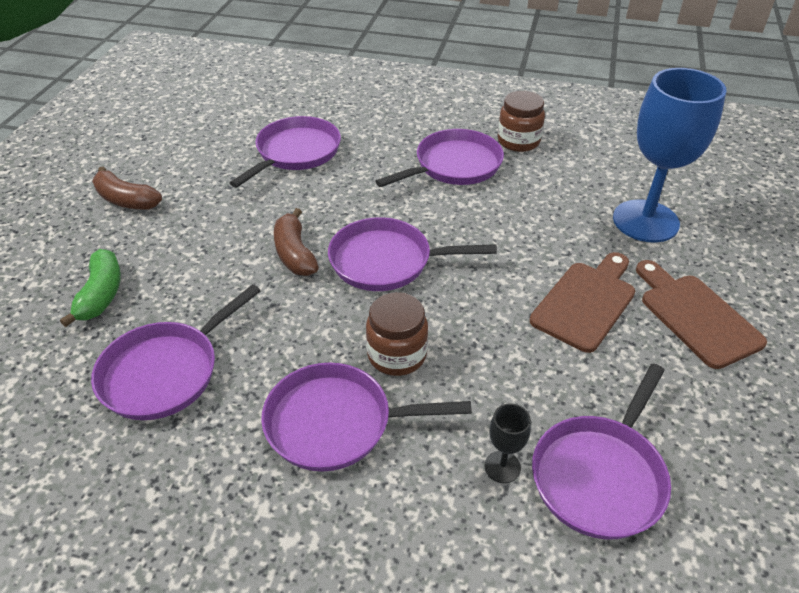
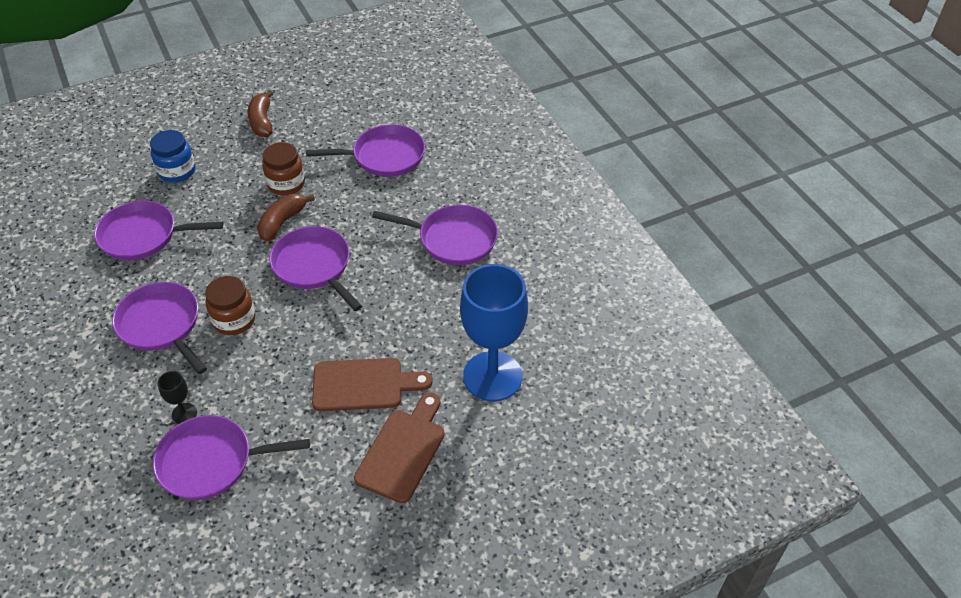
camera: 50 degrees right, 5 degrees up
green banana [60,249,121,327] -> blue jar [150,130,196,183]
brown jar [498,91,545,152] -> brown jar moved to [262,142,305,195]

